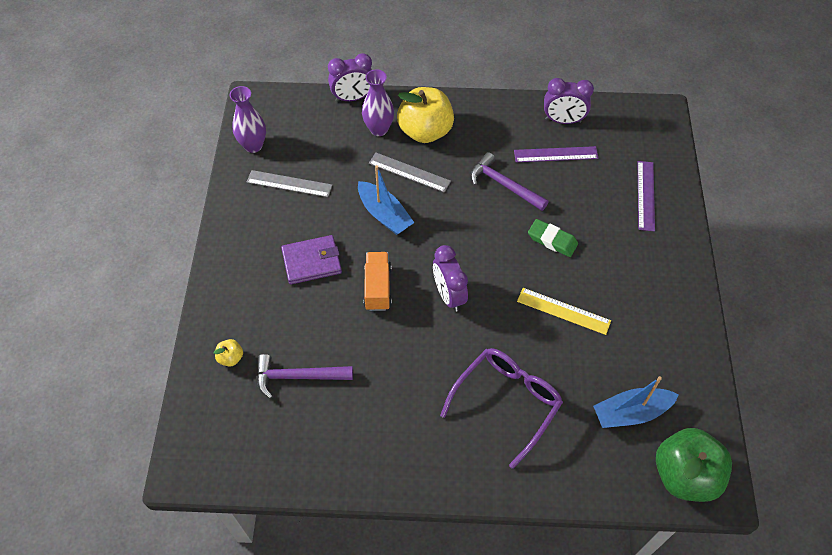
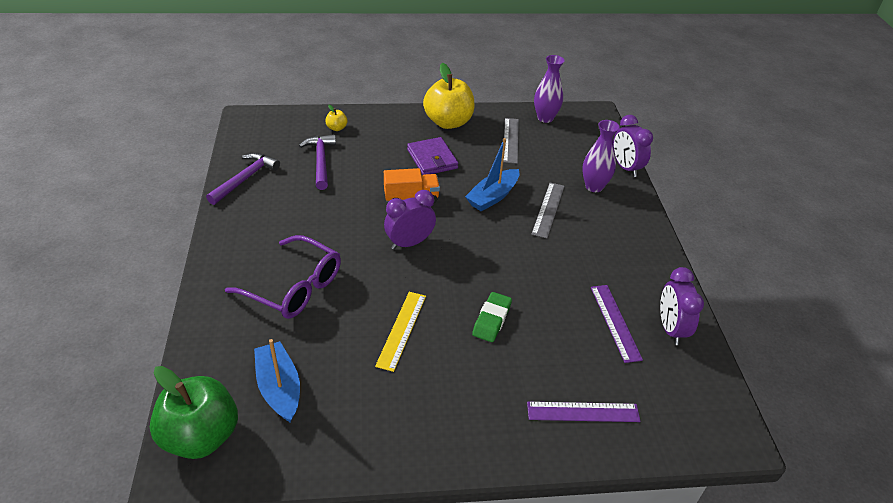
camera: 80 degrees right, 15 degrees down
yellow apple [397,87,454,143] -> yellow apple moved to [423,63,475,129]
purple hammer [471,152,549,211] -> purple hammer moved to [206,153,280,205]

